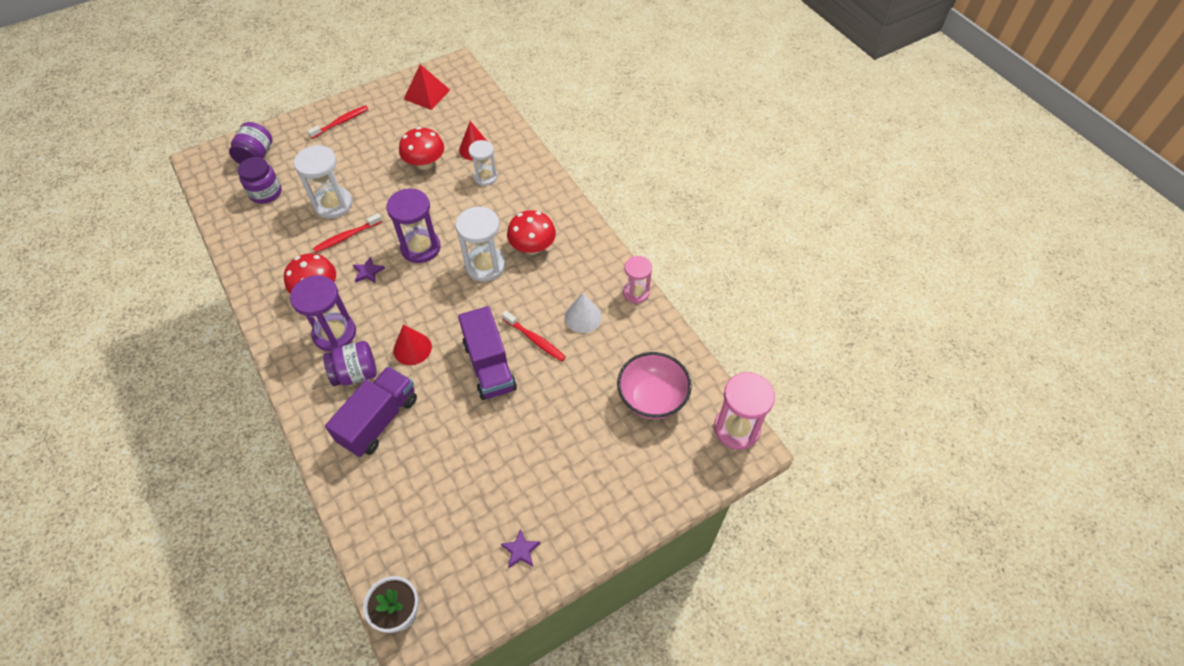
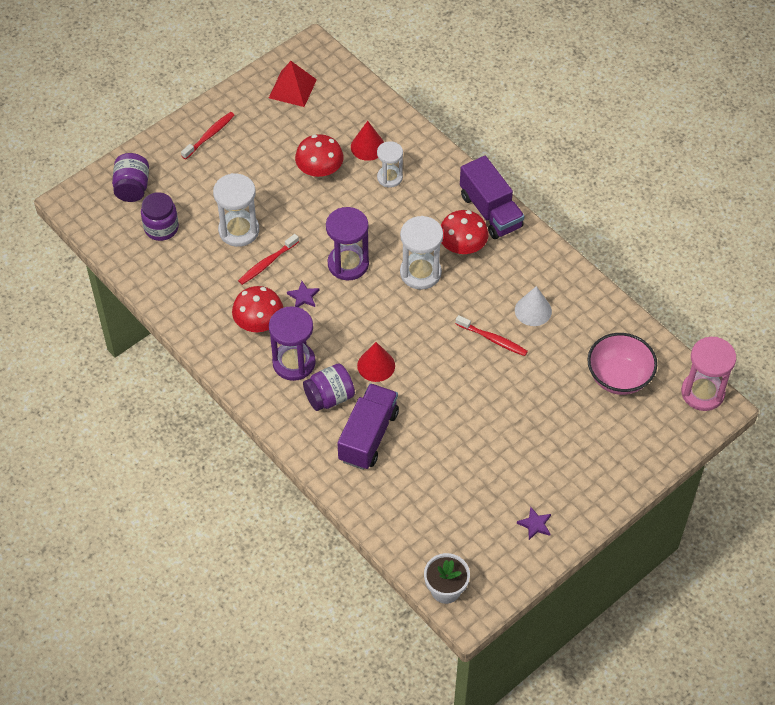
camera: 10 degrees left, 0 degrees up
purple truck [458,306,517,400] -> purple truck moved to [460,156,524,239]
pink hourglass [623,256,652,303] -> none

